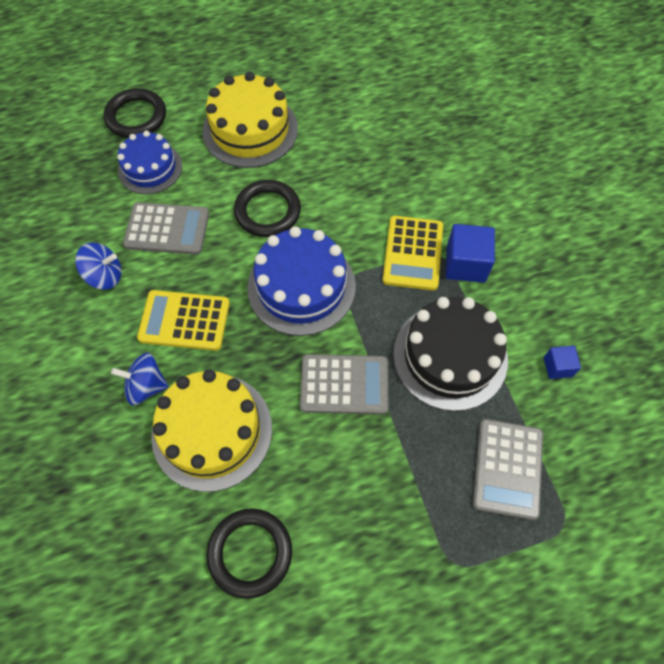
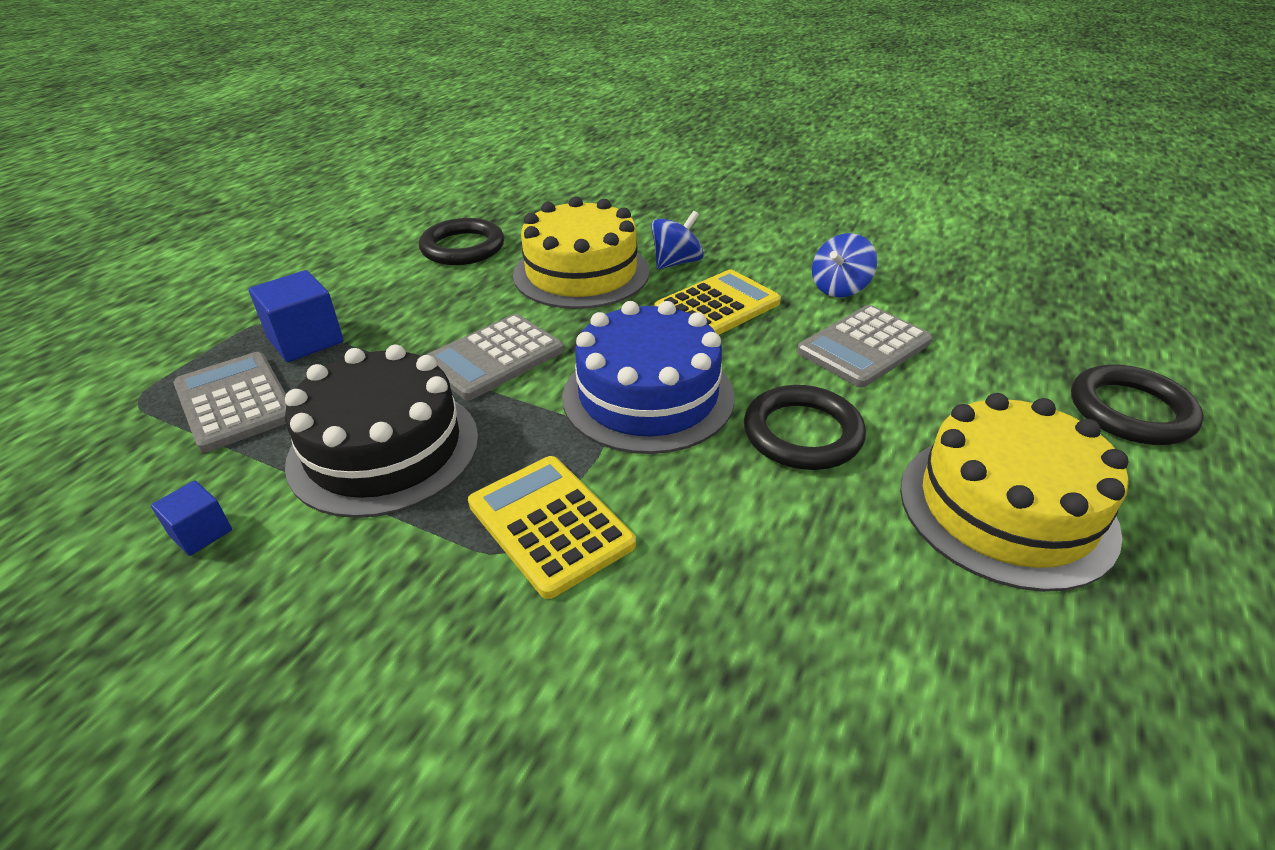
camera: 135 degrees right, 25 degrees down
blue cake [117,131,182,194] -> none
blue cube [446,224,495,283] -> blue cube moved to [249,270,344,362]

